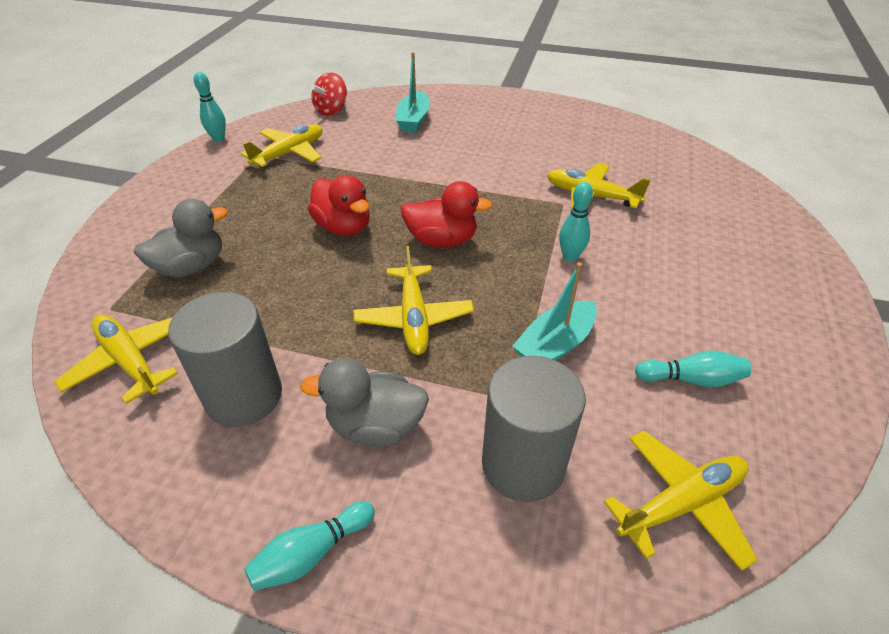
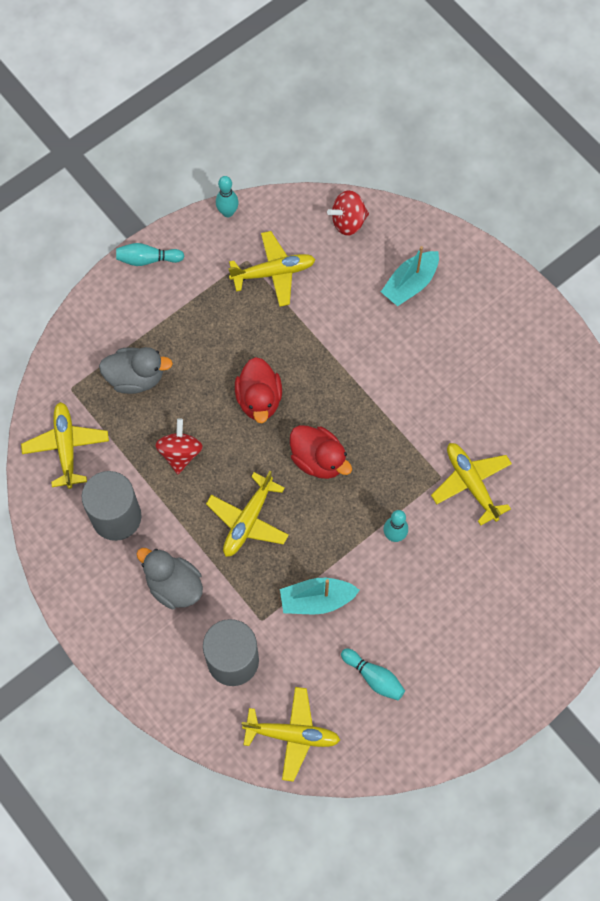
camera: 35 degrees right, 25 degrees up
turquoise bowling pin [244,501,375,591] -> turquoise bowling pin moved to [116,243,184,266]
none -> red spinning top [155,418,203,474]

